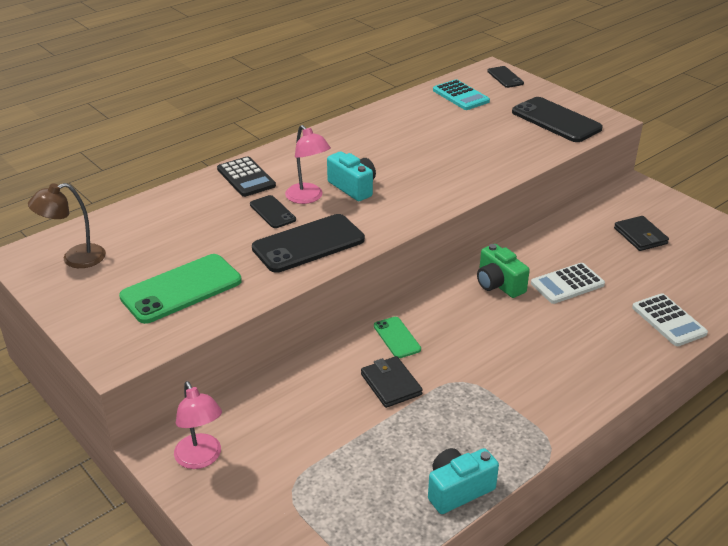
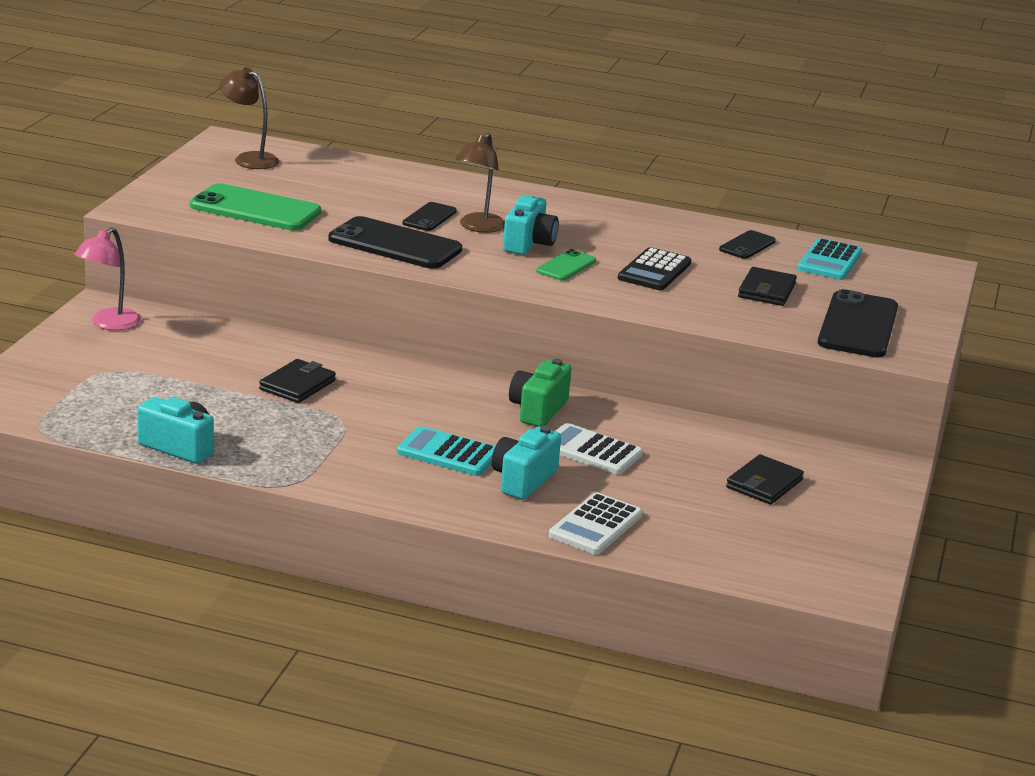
camera: 55 degrees right, 10 degrees down
black calculator [217,156,276,197] -> black calculator moved to [618,247,691,290]
pink lamp [285,125,331,204] -> brown lamp [455,133,505,233]
green phone [374,317,421,358] -> green phone moved to [536,249,596,281]
black phone [487,66,524,88] -> black phone moved to [719,230,776,259]
none -> turquoise calculator [397,426,495,476]
none -> turquoise camera [492,426,561,500]
none -> black wallet [738,267,797,306]

